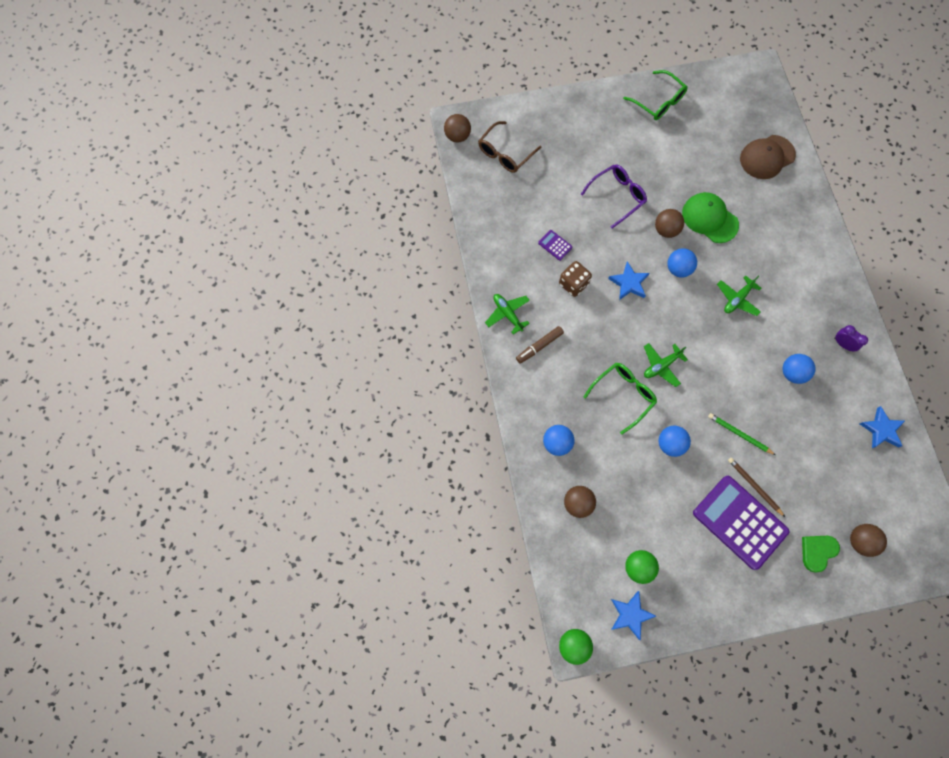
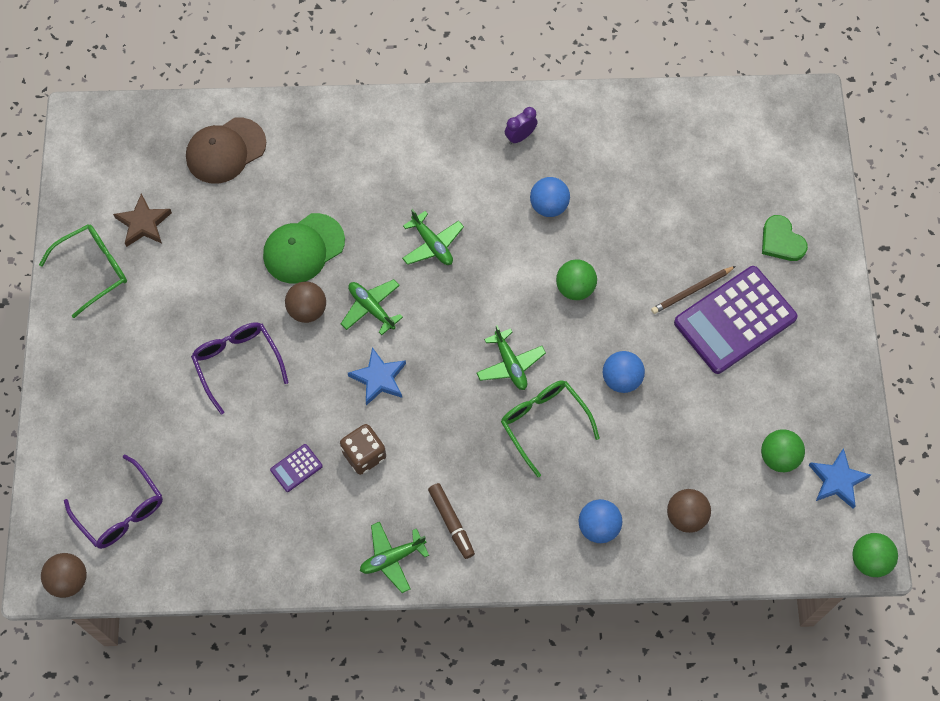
camera: 80 degrees left, 5 degrees down
brown glasses [478,121,542,173] -> purple glasses [64,454,163,549]
blue ball [667,248,697,278] -> green plane [341,279,403,335]
green pencil [708,413,776,455] -> none
brown cap [740,135,796,179] -> brown cap turned 75 degrees clockwise [186,117,266,184]
brown ball [850,524,887,557] -> none
blue star [860,406,905,448] -> none
none -> brown star [113,194,172,247]
none -> green ball [556,259,597,300]

